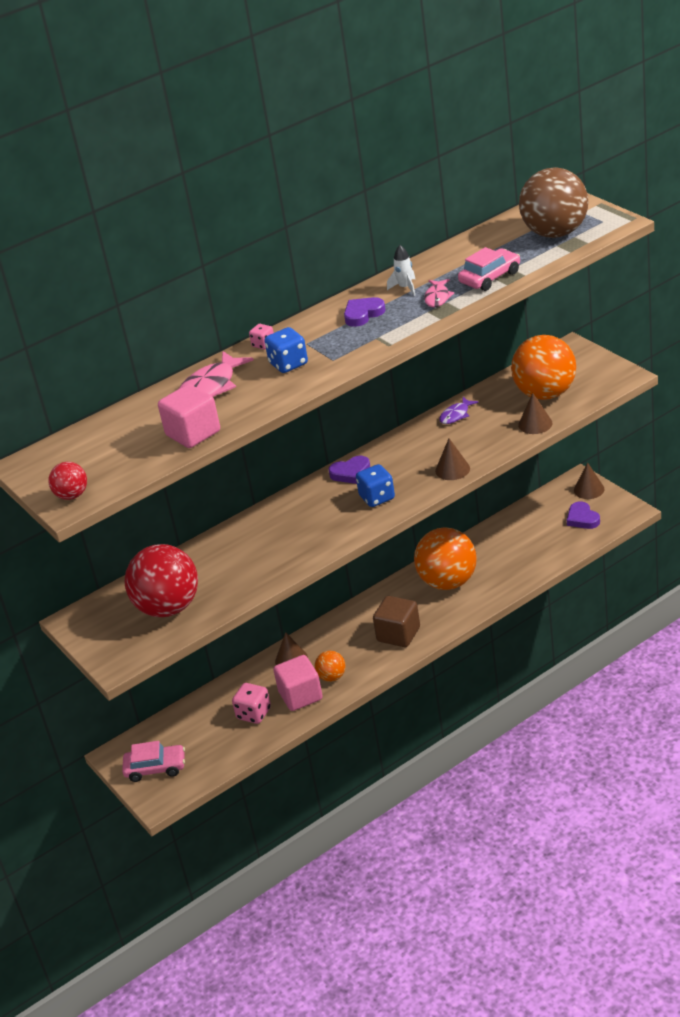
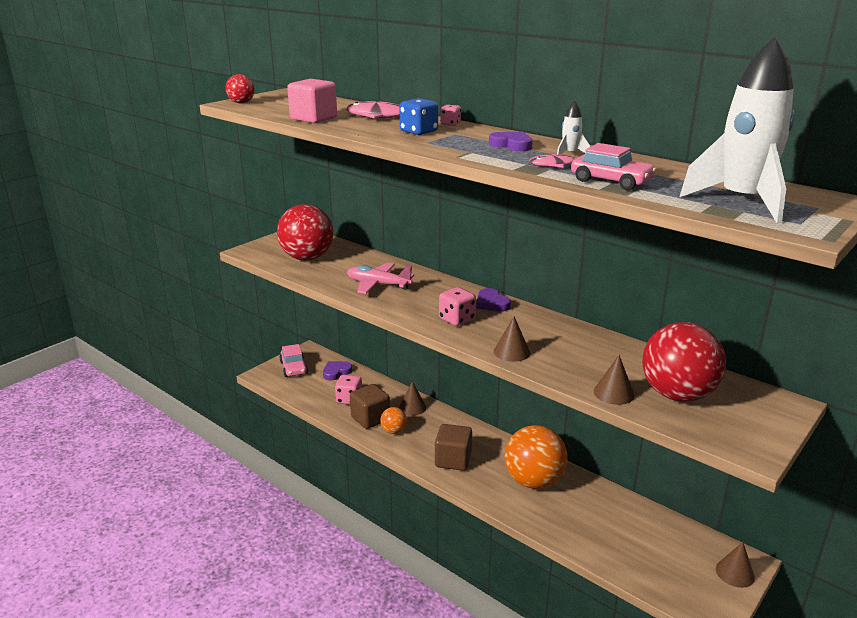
camera: 70 degrees right, 10 degrees down
pink cube [273,655,323,711] -> brown cube [350,384,390,429]
blue dice [356,464,395,507] -> pink dice [439,287,476,326]
purple fish [439,397,479,424] -> none
orange ball [511,335,576,400] -> red ball [642,322,726,402]
brown ball [519,167,588,238] -> white rocket [680,36,795,223]
purple heart [567,502,600,529] -> purple heart moved to [323,361,352,380]
none -> pink plane [347,263,414,294]

